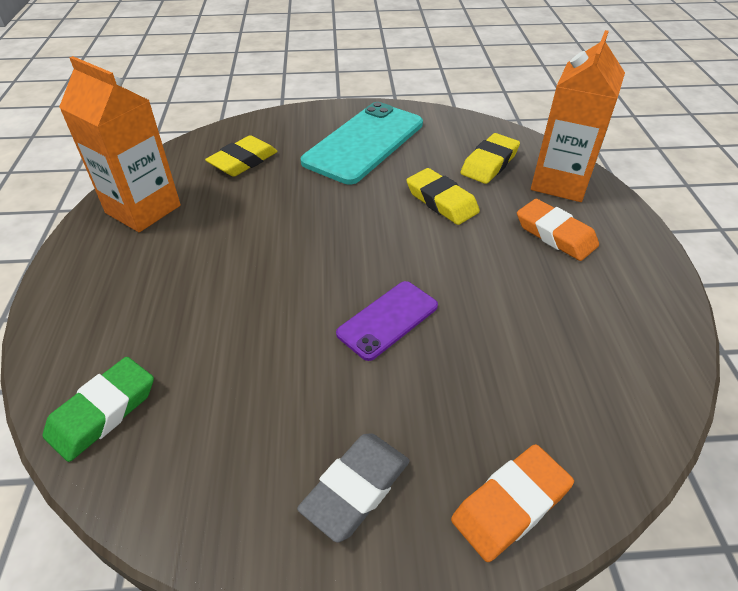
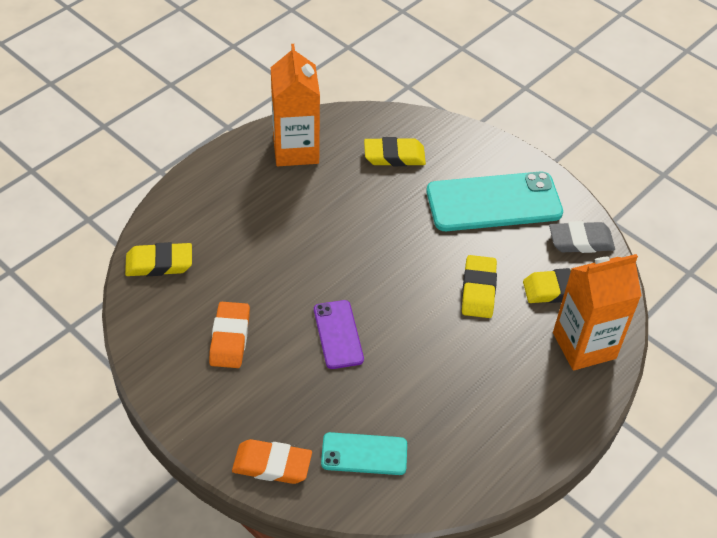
camera: 45 degrees right, 5 degrees up
green eraser [43,357,154,462] -> yellow eraser [125,242,192,276]
grey eraser [297,433,410,543] -> grey eraser moved to [549,221,615,253]
purple phone [336,281,438,361] -> purple phone turned 75 degrees clockwise [314,300,364,369]
orange eraser [517,199,599,261] -> orange eraser moved to [209,302,250,368]
none -> turquoise phone [321,432,407,475]

